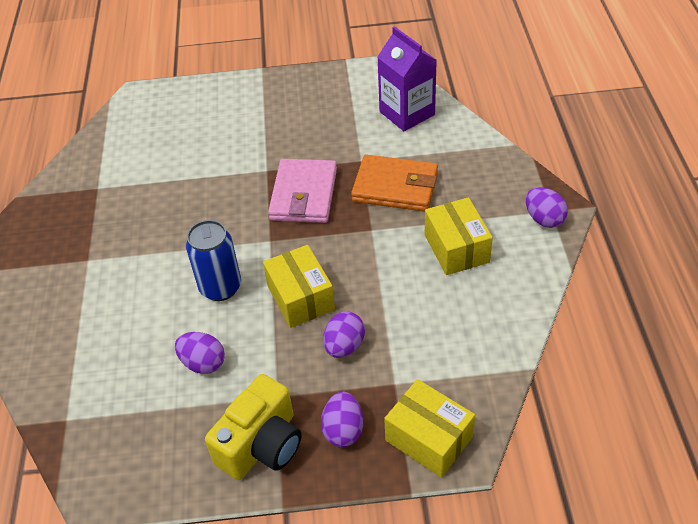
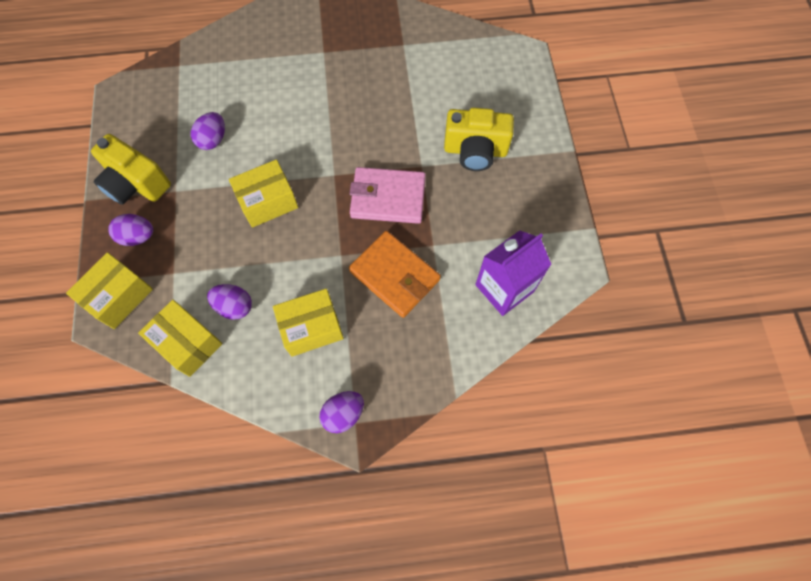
camera: 85 degrees right, 20 degrees up
blue can [186,220,241,301] -> none
purple egg [323,312,365,358] -> purple egg moved to [207,284,252,320]
orange wallet [351,154,438,212] -> orange wallet turned 60 degrees counterclockwise [349,231,441,318]
none -> yellow box [138,300,222,377]
none -> yellow camera [444,108,514,171]

